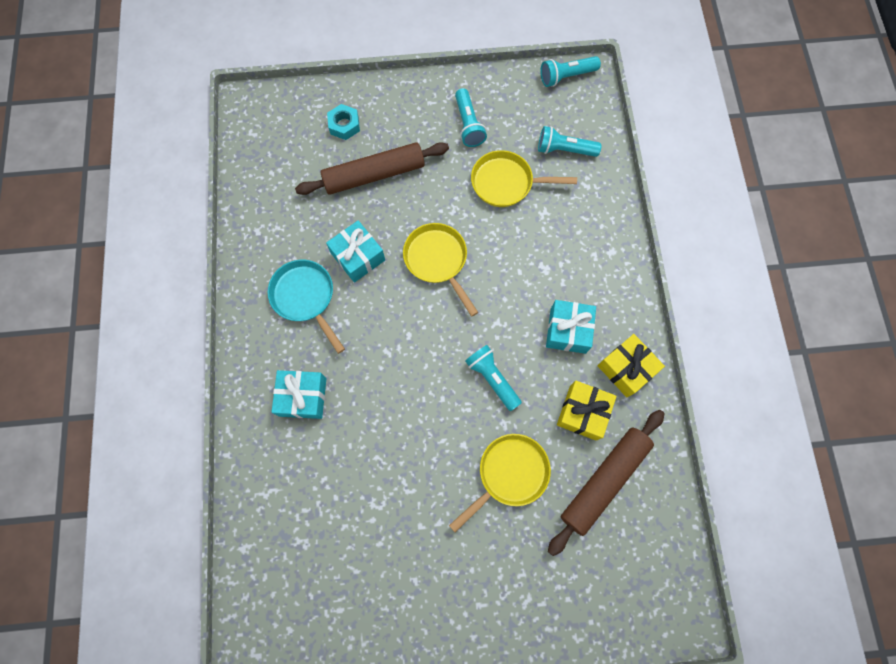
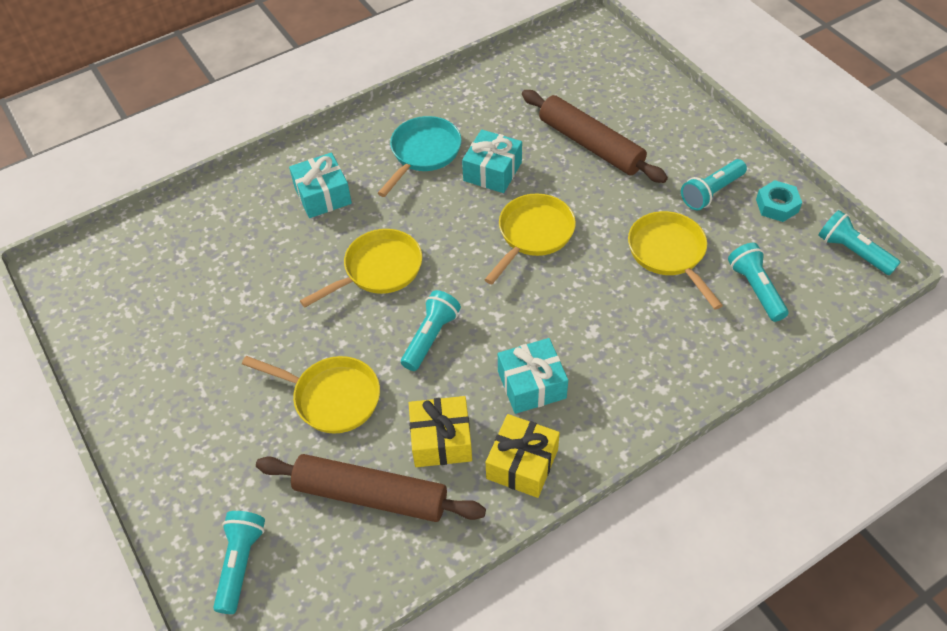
camera: 65 degrees right, 20 degrees down
turquoise nut [327,104,360,140] -> turquoise nut moved to [756,180,802,222]
none -> turquoise flashlight [213,511,265,614]
none -> yellow pan [300,229,422,307]

